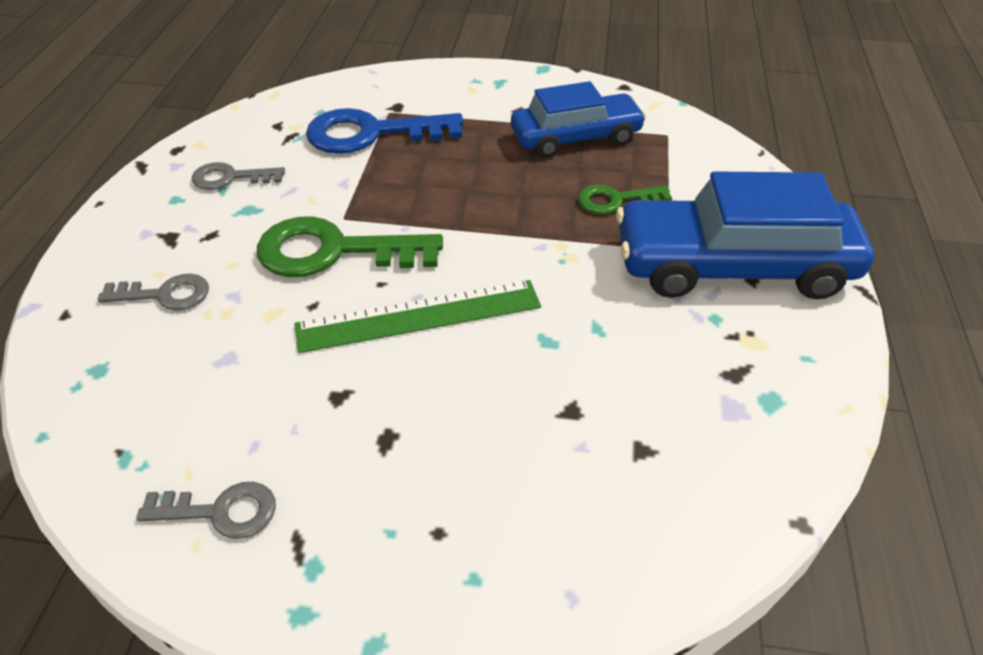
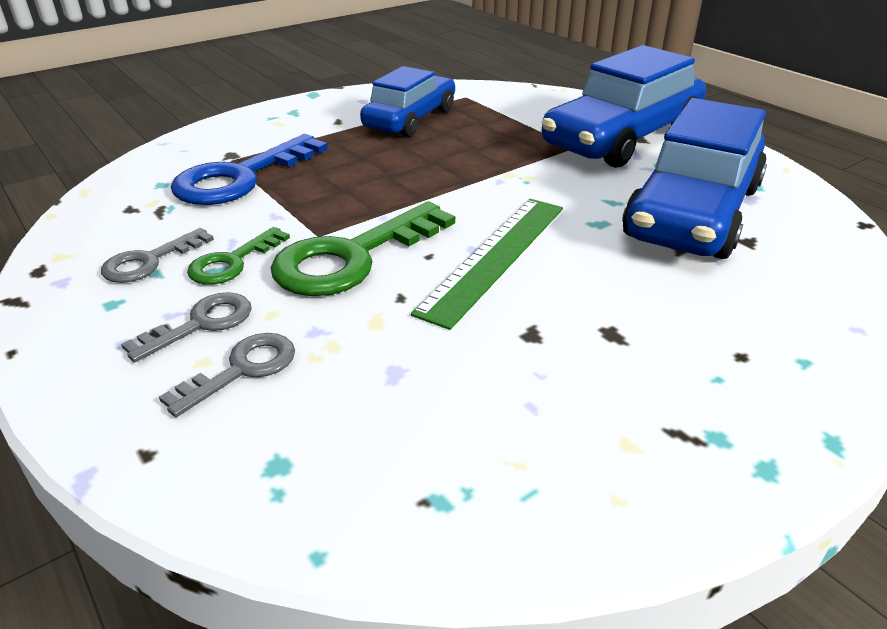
camera: 45 degrees left, 10 degrees down
grey key [137,482,276,539] -> grey key moved to [121,292,252,362]
green key [578,185,672,214] -> green key moved to [187,227,290,285]
none -> blue car [622,98,767,259]

